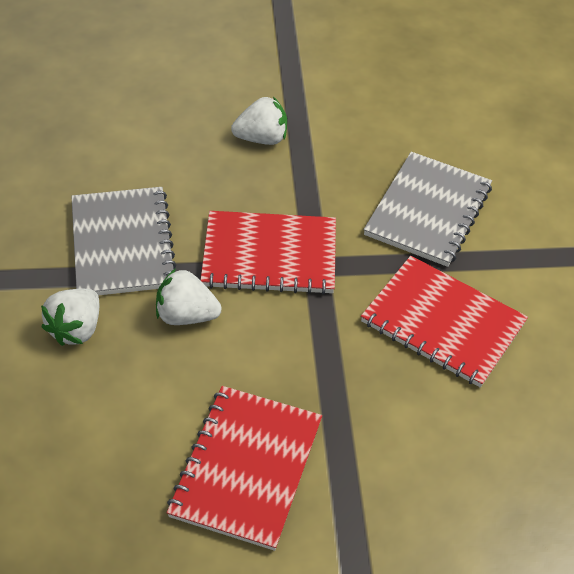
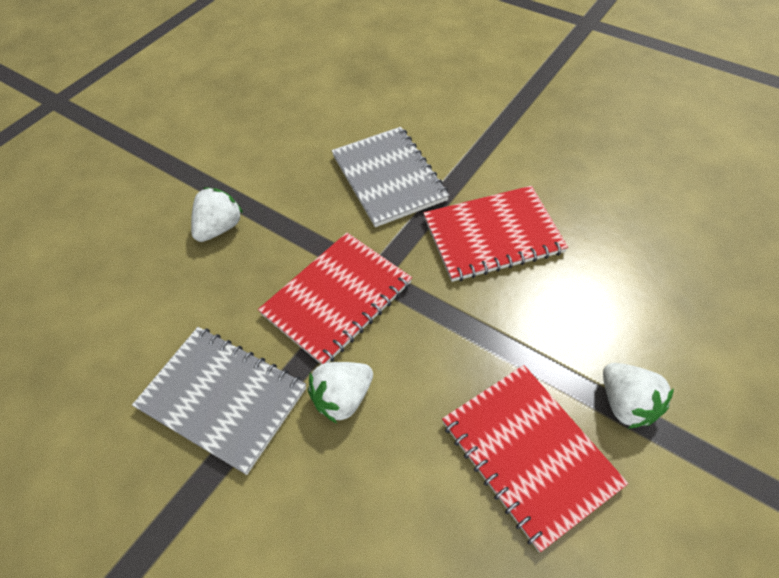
camera: 45 degrees left, 5 degrees up
white strawberry [41,289,99,346] -> white strawberry moved to [603,363,674,428]

